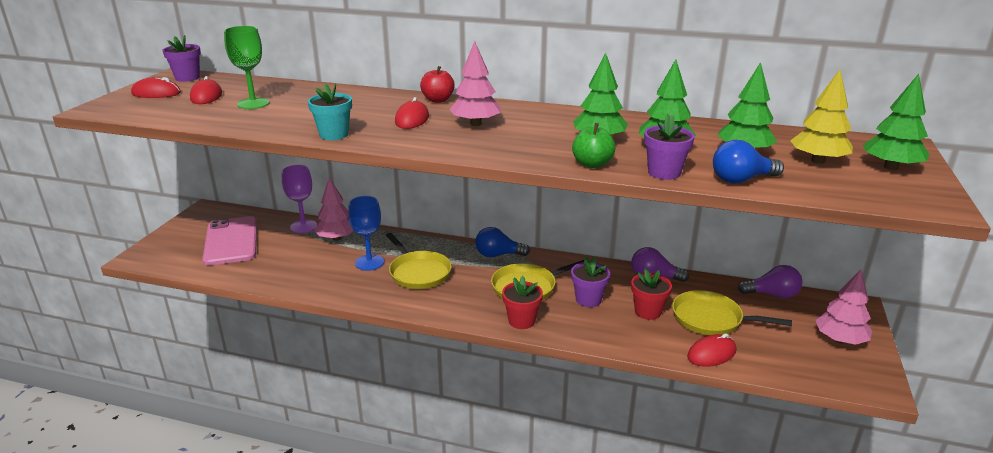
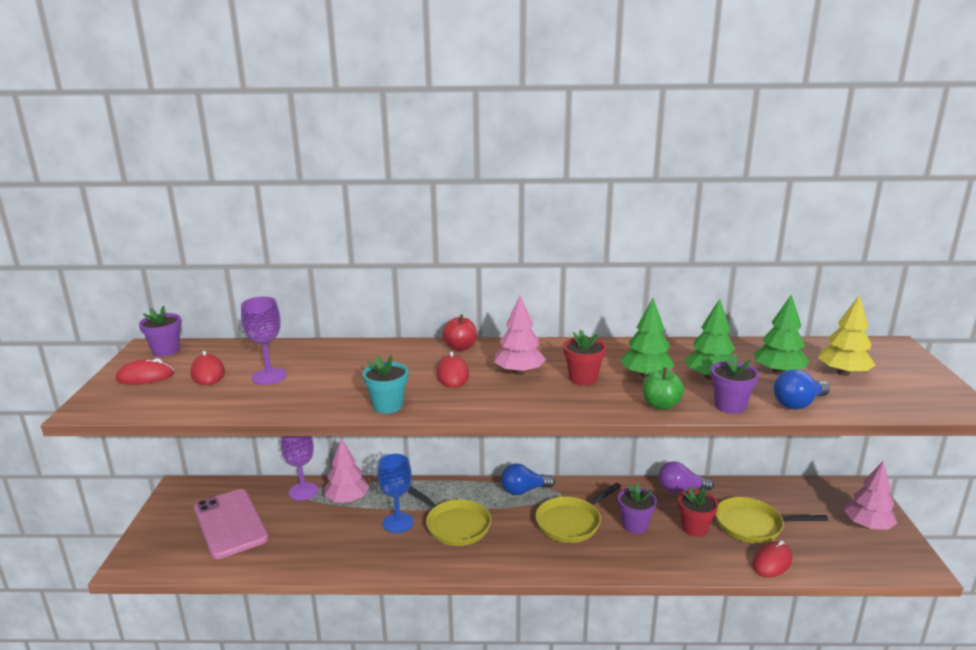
camera: 15 degrees left, 5 degrees down
green goblet [224,26,270,109] -> purple goblet [241,297,287,385]
red flower pot [502,276,543,329] -> red flower pot moved to [563,330,606,385]
purple light bulb [738,265,803,298] -> none
green tree [863,74,930,170] -> none

